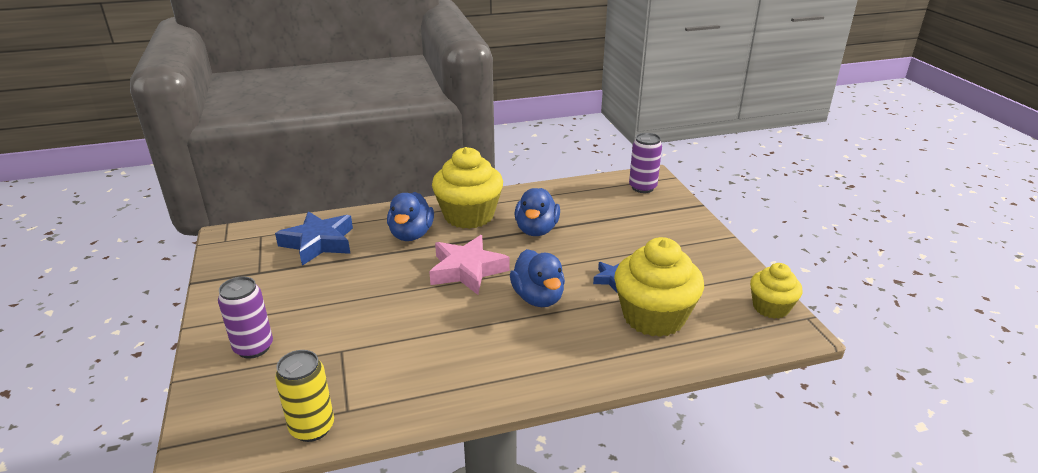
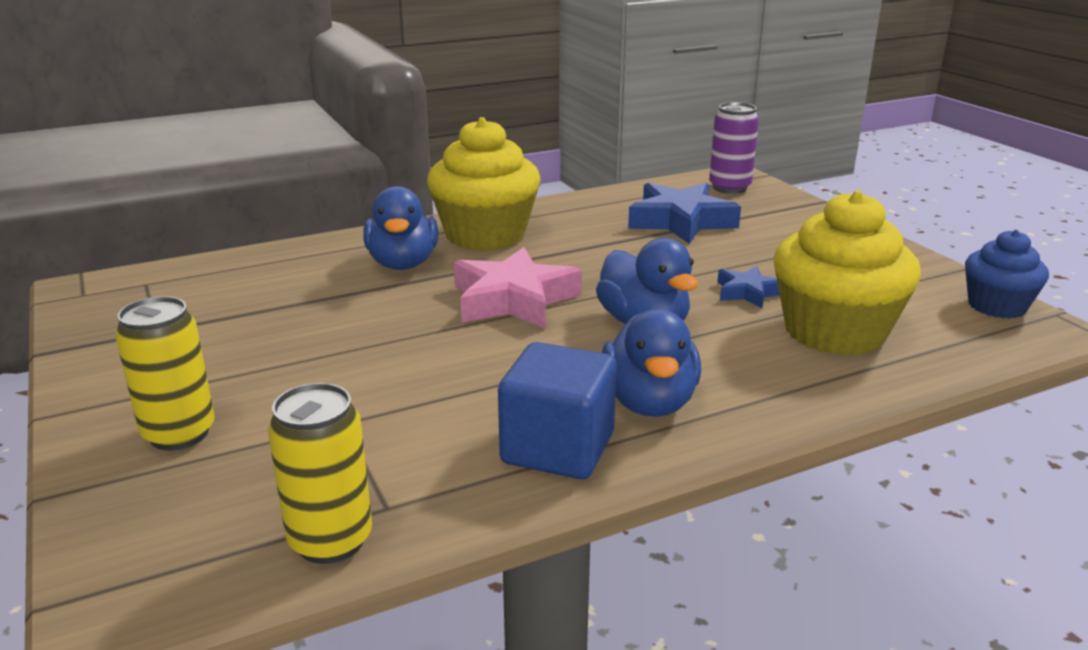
camera: 10 degrees left, 5 degrees down
purple can [218,276,273,359] -> yellow can [115,296,215,451]
blue star [275,211,353,266] -> blue star moved to [628,183,741,244]
blue duck [514,188,560,236] -> blue duck moved to [602,309,701,417]
yellow cupcake [750,263,803,319] -> blue cupcake [965,230,1049,319]
none -> blue cube [498,342,617,480]

